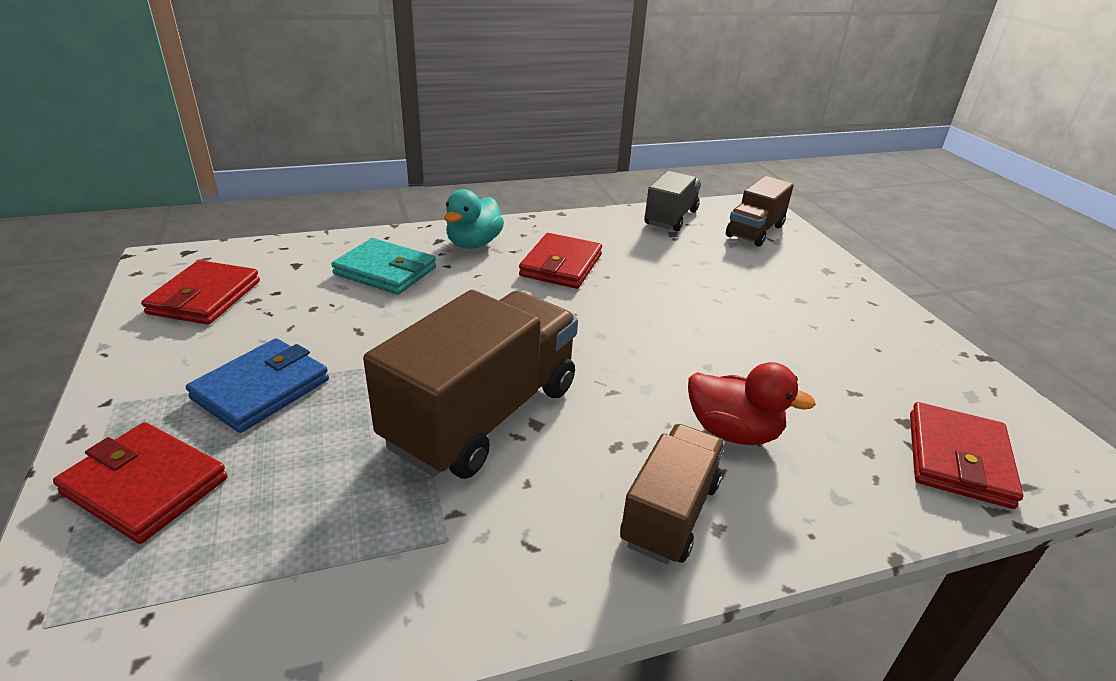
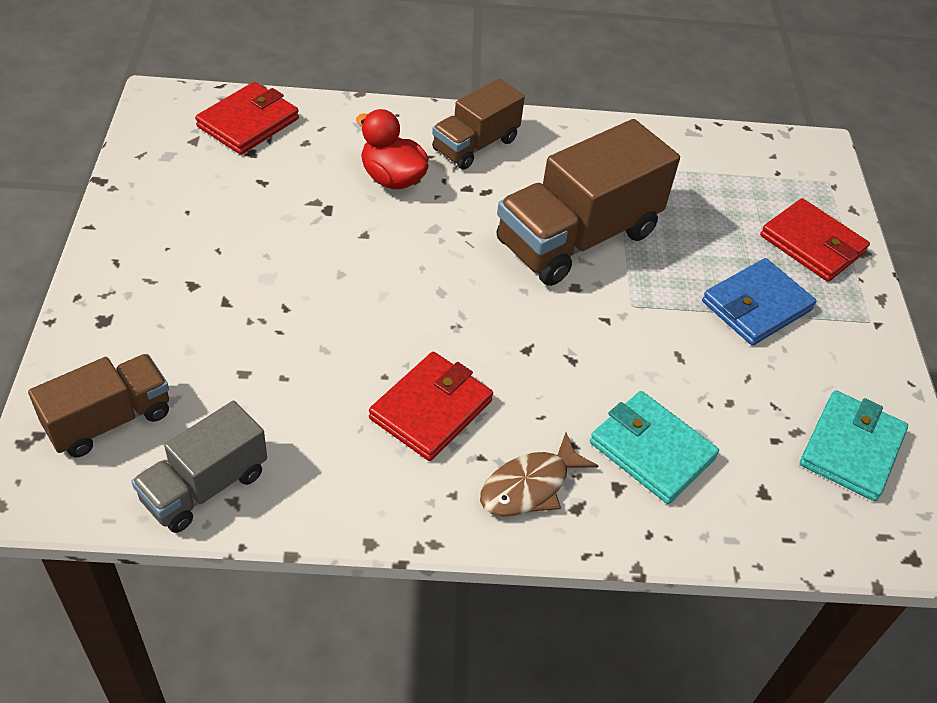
camera: 165 degrees left, 15 degrees up
red wallet [141,260,260,325] -> turquoise wallet [800,390,908,501]
turquoise duck [444,189,504,249] -> brown fish [480,432,598,516]

